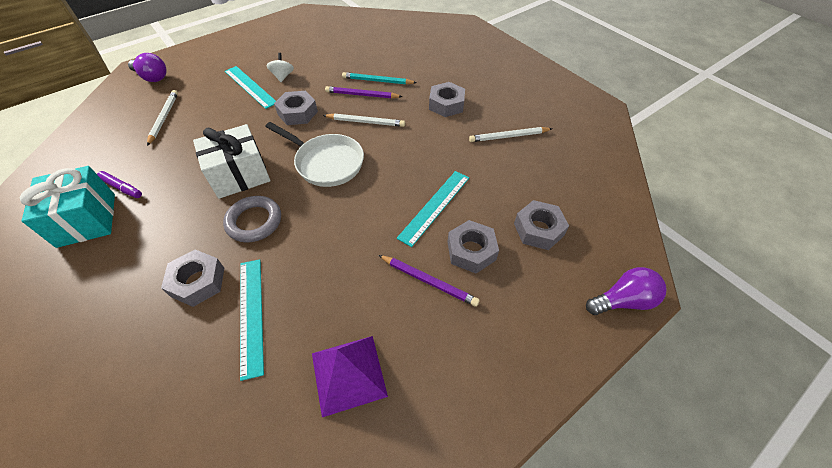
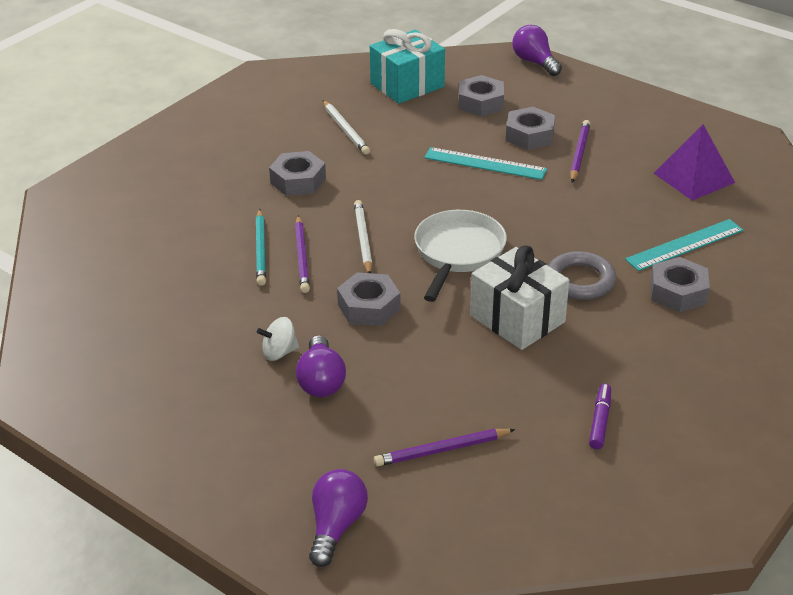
camera: 105 degrees left, 15 degrees down
turquoise gift [20,166,115,248] -> turquoise gift moved to [370,29,445,104]
white pencil [147,90,178,146] -> purple pencil [374,429,516,466]
turquoise ruler [225,66,276,109] -> purple light bulb [296,335,346,397]

